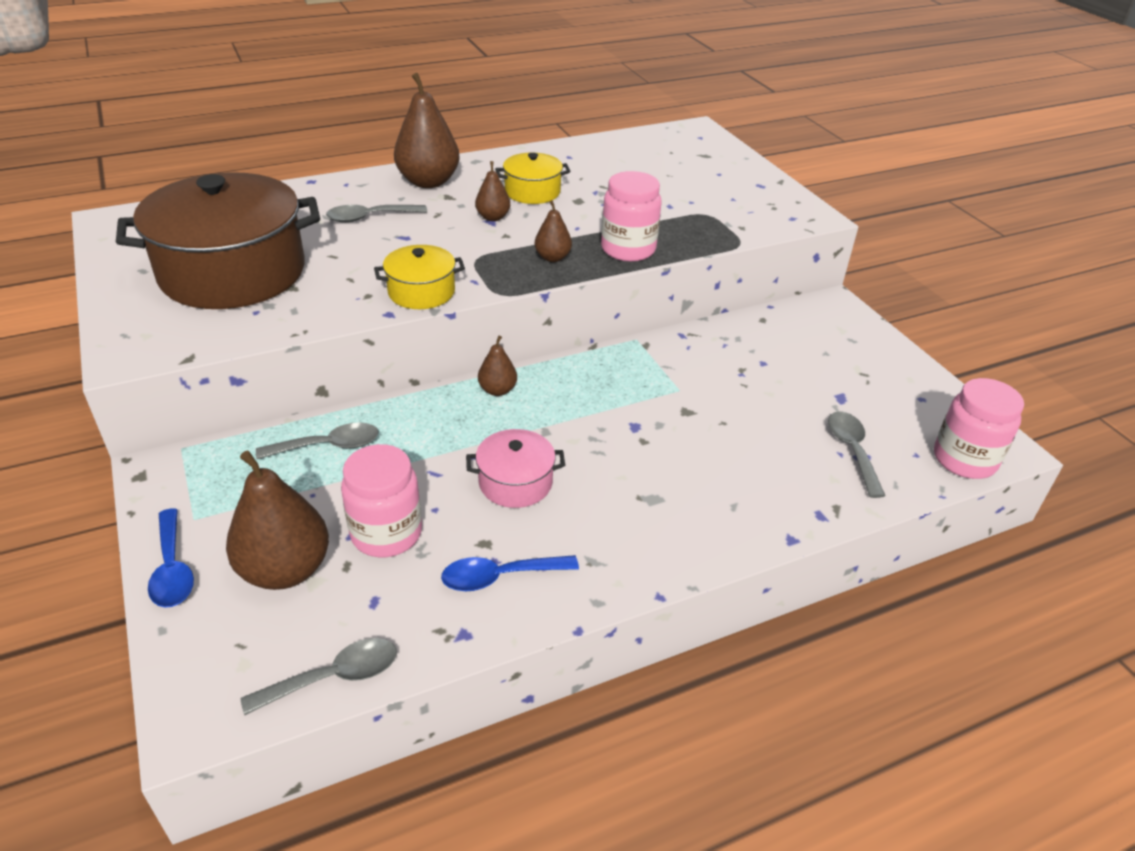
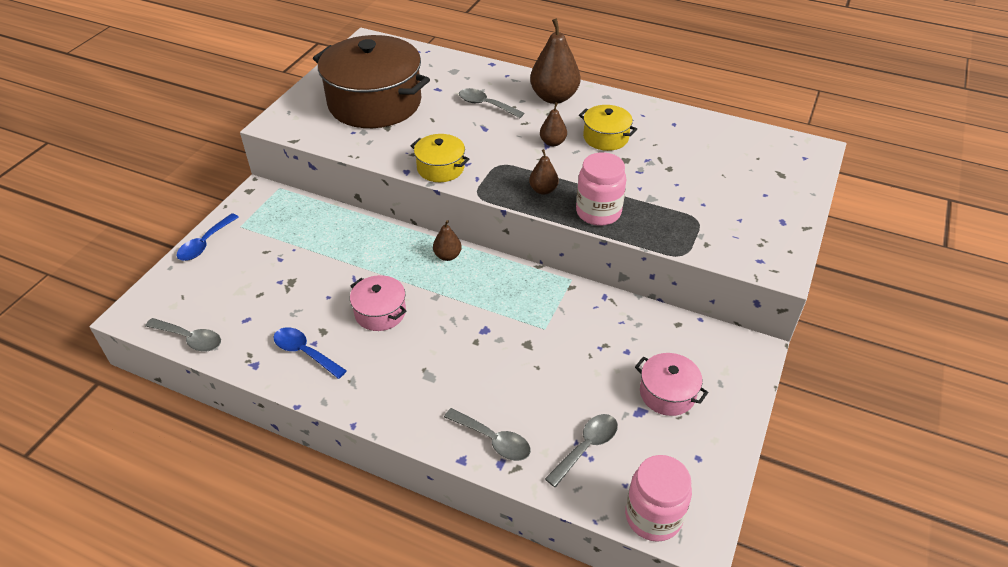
camera: 50 degrees right, 5 degrees up
brown pear [226,451,329,590] -> none
grey spoon [256,422,379,459] -> grey spoon moved to [444,408,531,461]
pink jar [341,444,422,557] -> none
none -> pink pot [635,353,709,416]

